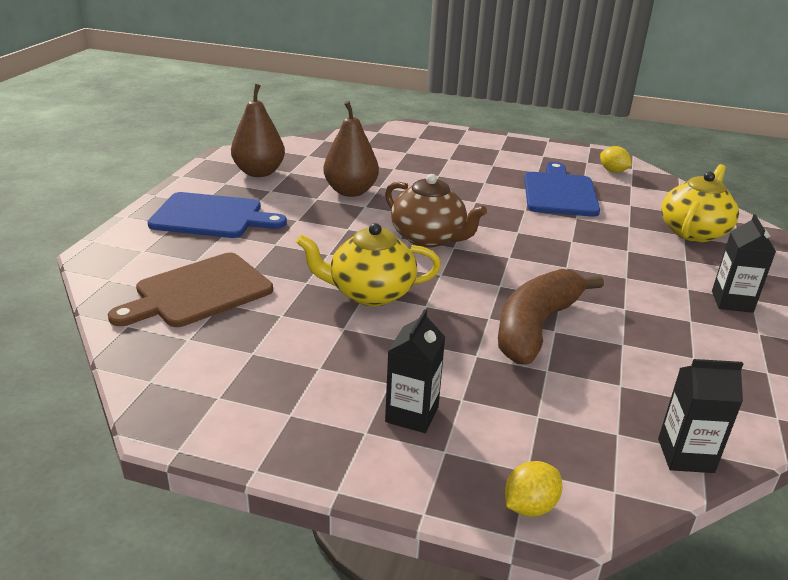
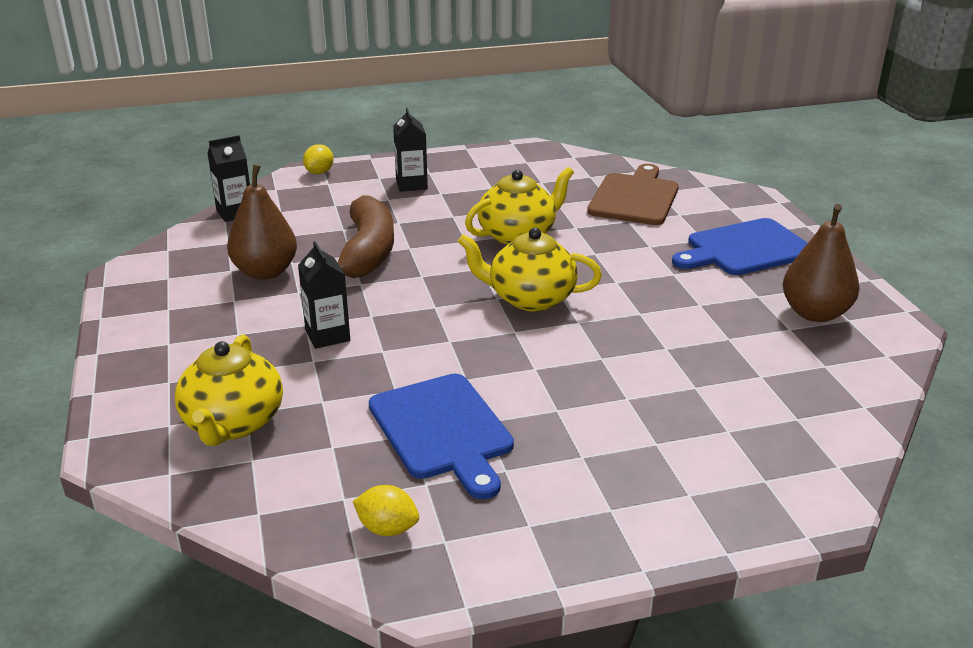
camera: 150 degrees right, 0 degrees up
brown pear [323,101,379,197] -> brown pear moved to [227,164,297,280]
brown teapot [385,174,487,248] -> yellow teapot [458,228,602,312]
black carton [712,214,776,313] -> black carton moved to [298,241,350,349]

